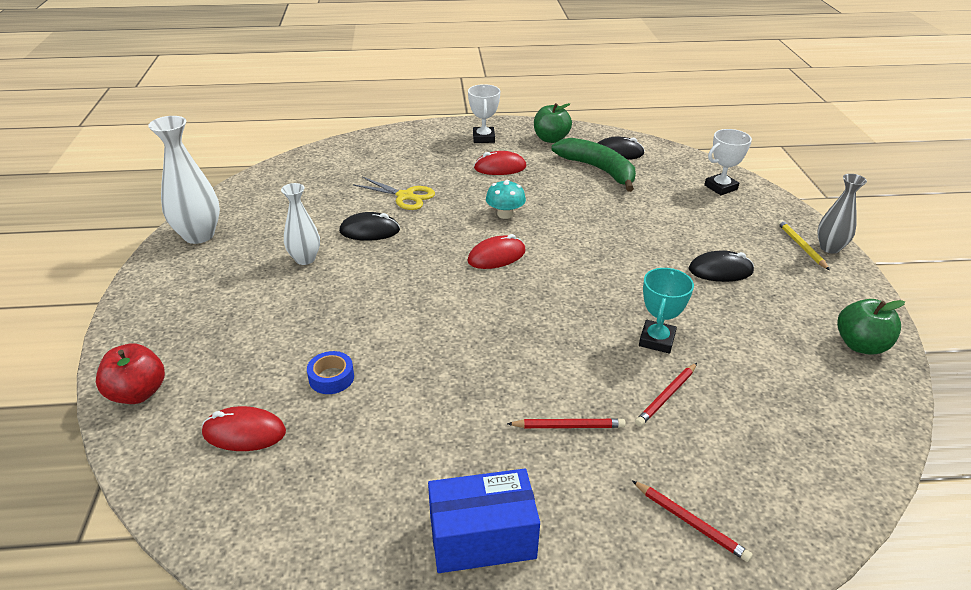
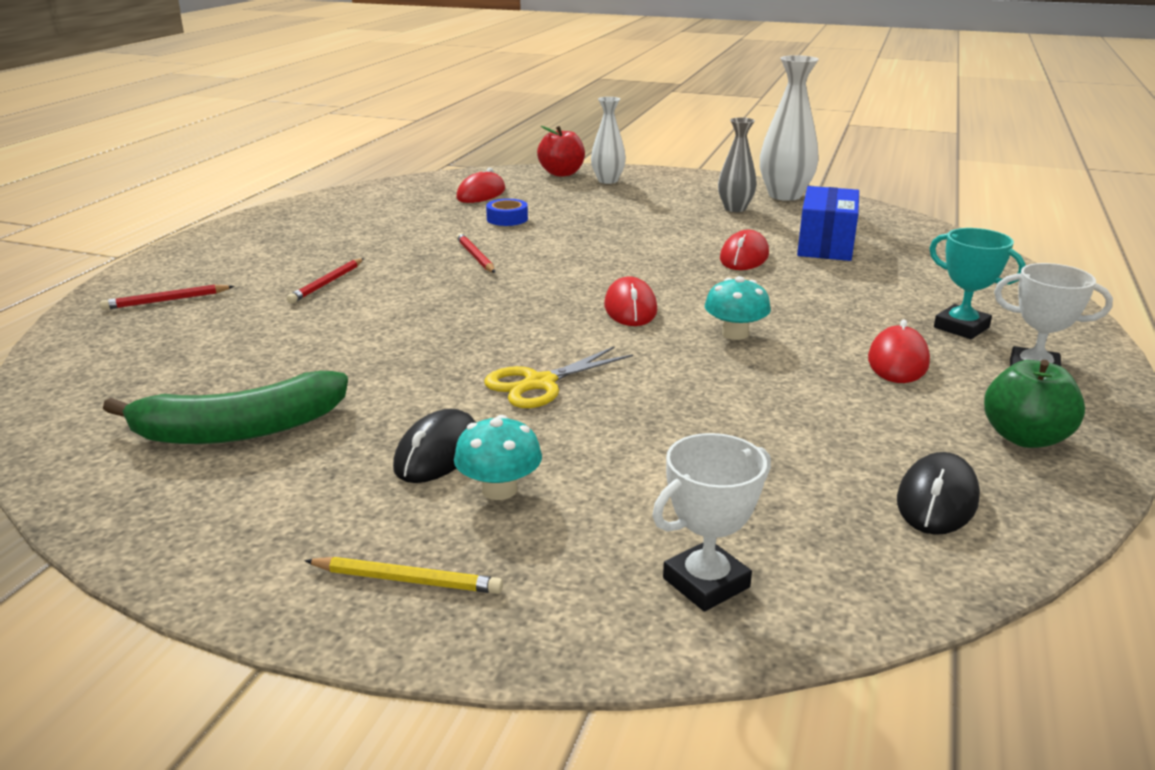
camera: 115 degrees right, 10 degrees down
white vase [281,183,320,265] -> white vase moved to [591,97,626,184]
black mouse [339,212,400,241] -> red mouse [720,230,769,270]
yellow scissors [353,177,435,210] -> yellow scissors moved to [484,346,633,408]
blue box [428,469,540,573] -> blue box moved to [797,186,859,261]
green banana [551,138,636,192] -> green banana moved to [103,371,348,444]
red pencil [635,363,697,427] -> red pencil moved to [456,233,495,273]
turquoise trophy [639,268,694,354] -> turquoise trophy moved to [929,228,1025,339]
white trophy [704,129,752,195] -> white trophy turned 60 degrees clockwise [652,433,771,611]
grey vase [817,174,867,254] -> grey vase moved to [718,118,757,212]
green apple [837,299,905,355] -> none
none -> turquoise mushroom [454,415,542,500]

